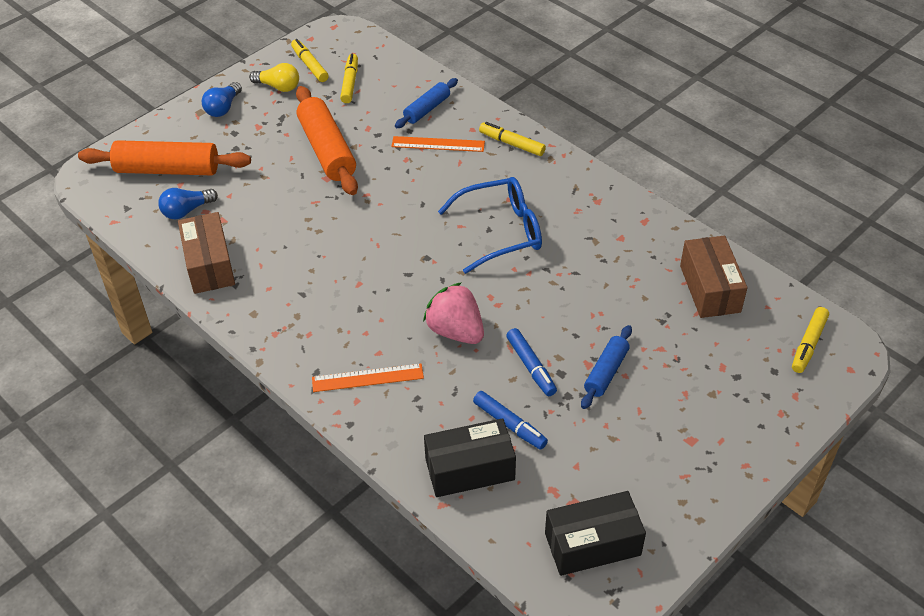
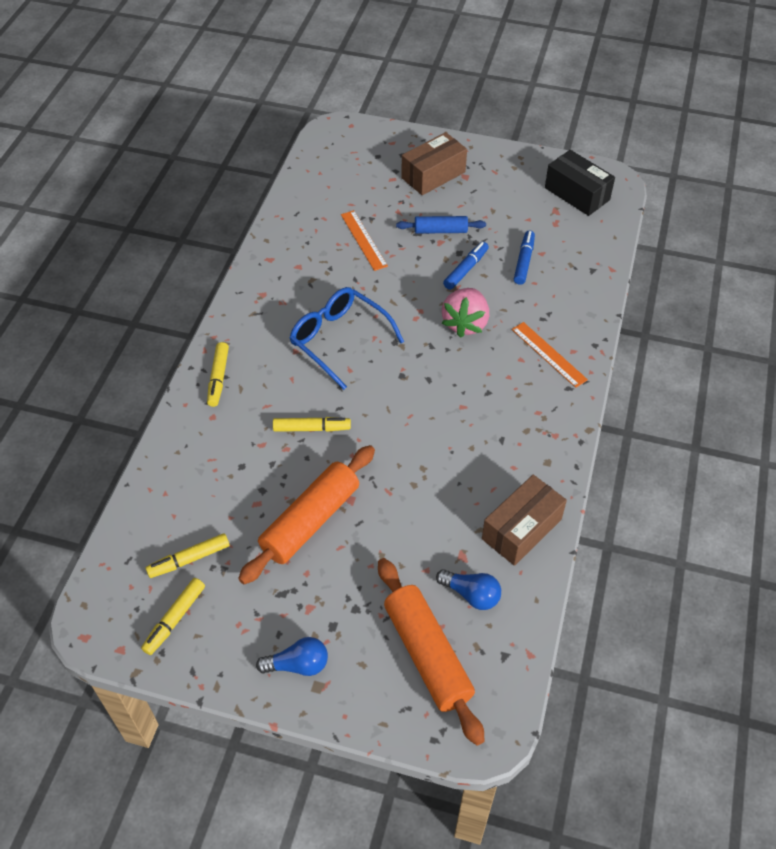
camera: 120 degrees left, 5 degrees up
yellow light bulb [249,63,299,92] -> none
orange ruler [391,136,485,152] -> orange ruler moved to [341,210,388,271]
blue rolling pin [395,78,458,128] -> none
black box [424,418,516,497] -> none
brown box [680,236,748,318] -> brown box moved to [401,132,467,195]
yellow marker [792,307,829,373] -> yellow marker moved to [273,417,351,432]

